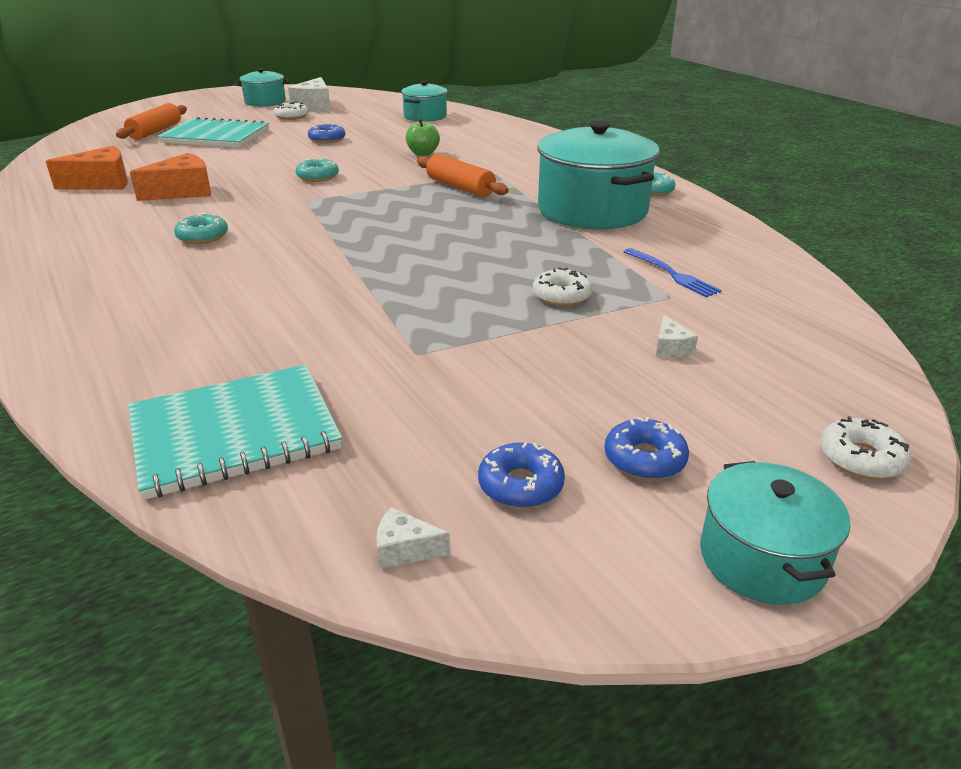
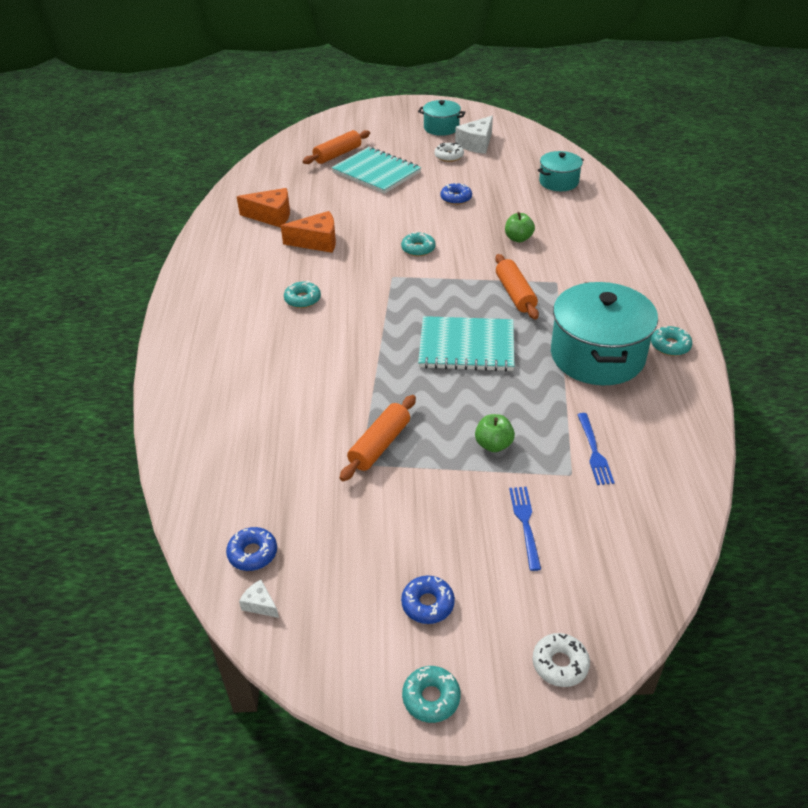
camera: 30 degrees right, 10 degrees up
turquoise notebook [128,365,342,500] -> turquoise notebook moved to [418,316,514,371]
blue donut [478,442,565,508] -> blue donut moved to [226,527,277,571]
white donut [533,267,592,306] -> green apple [475,414,515,452]
white cheese [656,315,698,358] -> blue fork [509,487,541,571]
turquoise pot [700,461,850,605] -> turquoise donut [402,666,461,723]
none -> orange rolling pin [340,395,416,481]

